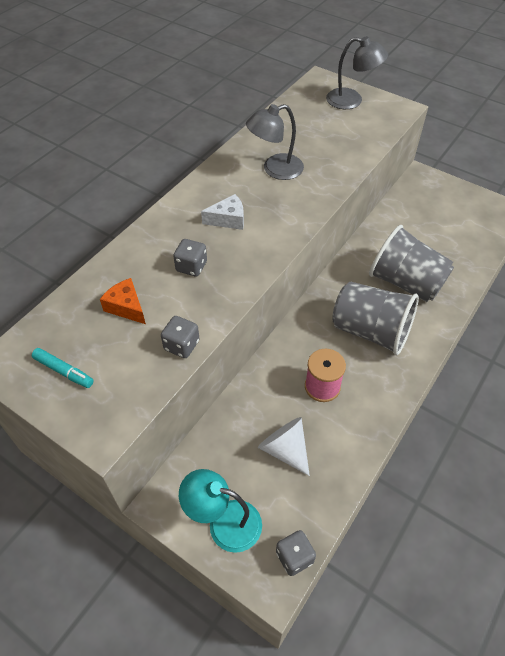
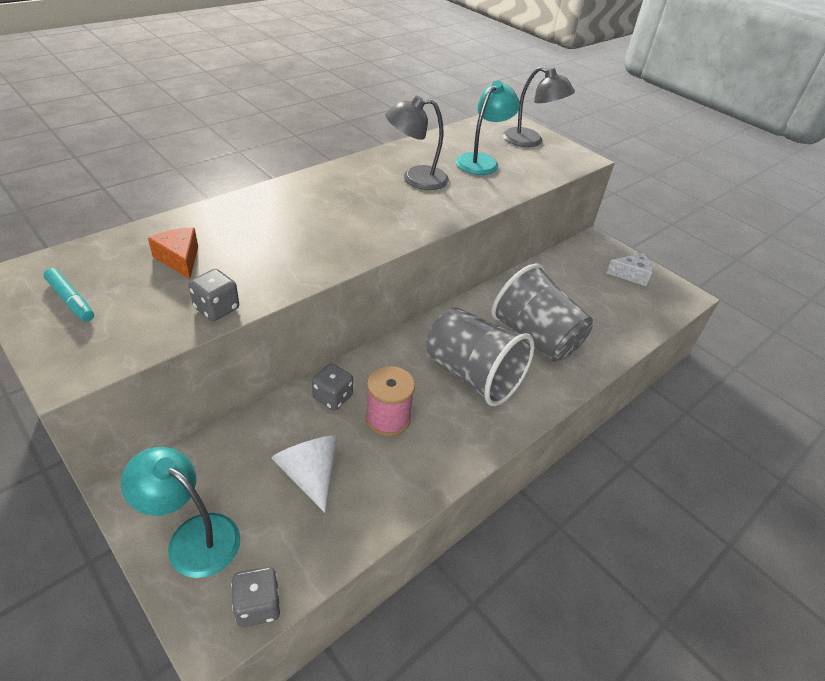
camera: 10 degrees right, 10 degrees down
grey dice [173,239,207,277] -> grey dice moved to [312,363,353,411]
white cheese [201,194,244,230] -> white cheese moved to [606,253,653,286]
none -> turquoise lamp [456,80,520,175]

